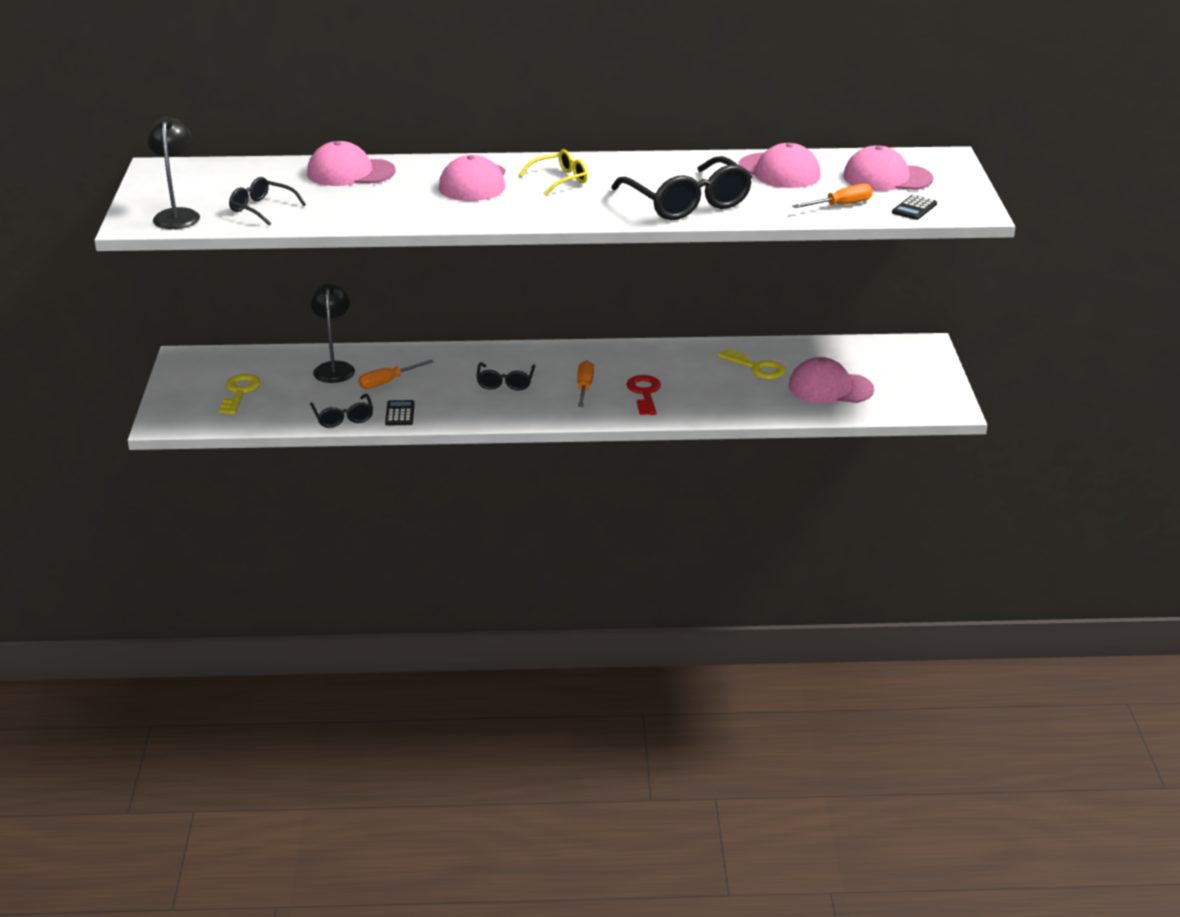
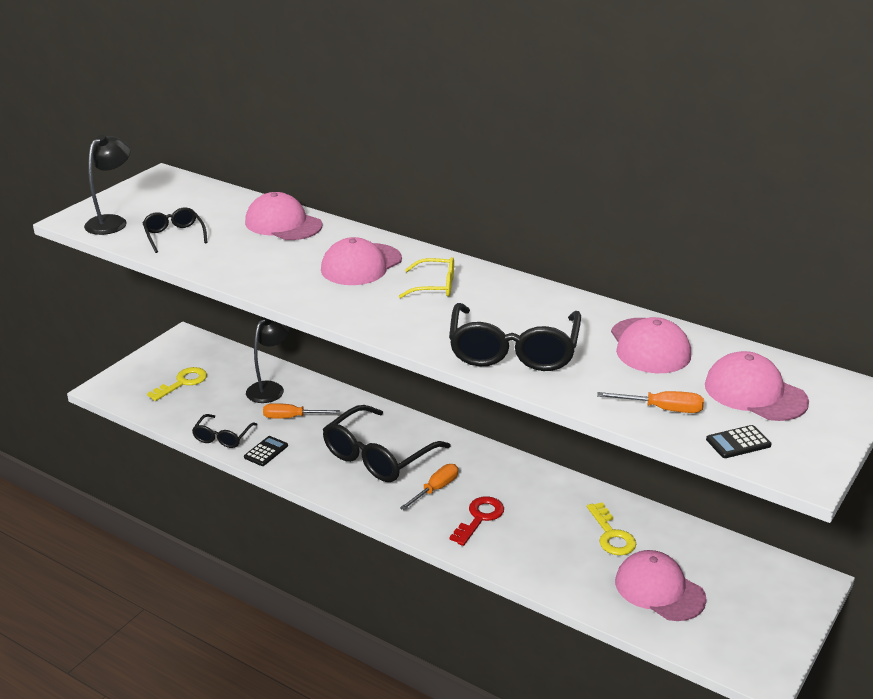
camera: 35 degrees right, 0 degrees up
black glasses [476,362,535,391] -> black glasses [323,405,451,482], size x1.90

